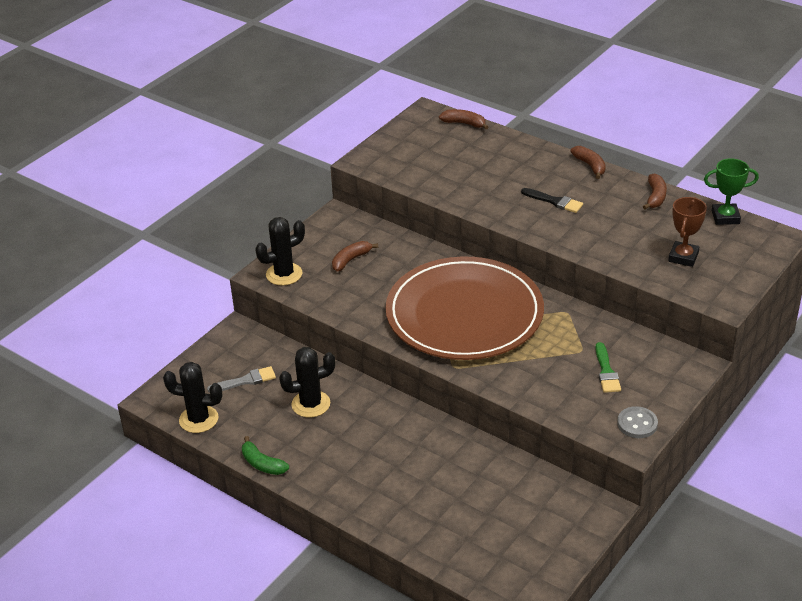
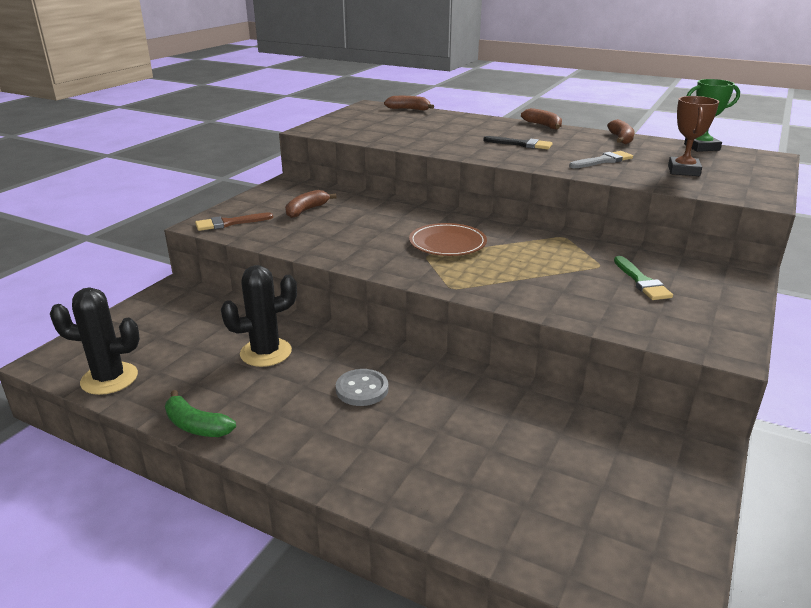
camera: 10 degrees left, 10 degrees down
grey brush [207,366,276,393] -> grey brush moved to [569,151,633,168]
black cactus [255,217,305,285] -> brown brush [195,212,273,231]
brown plate [385,257,544,360] -> brown plate [409,223,487,256], size x0.42
grey button [617,406,658,438] -> grey button moved to [336,369,388,406]

